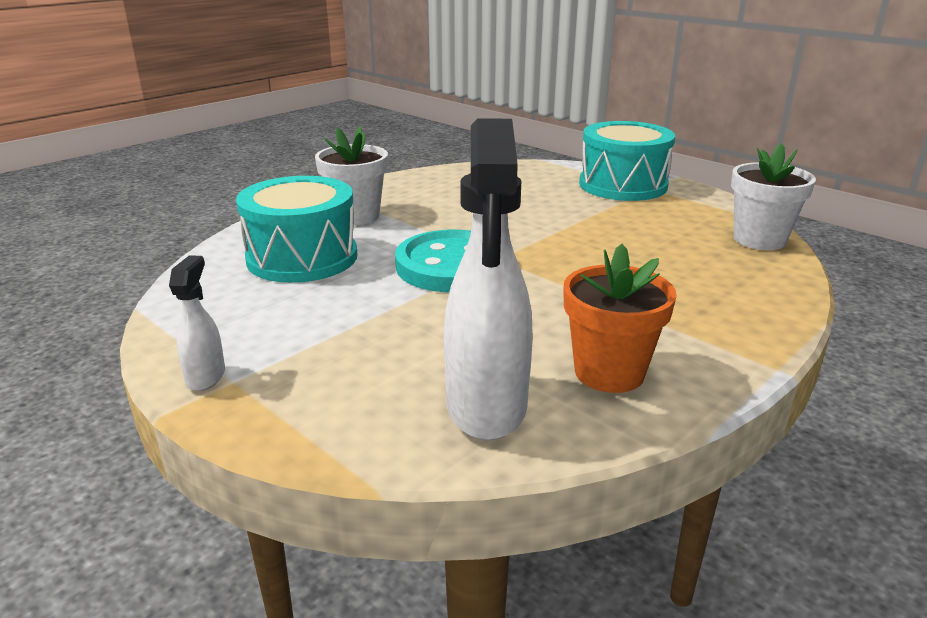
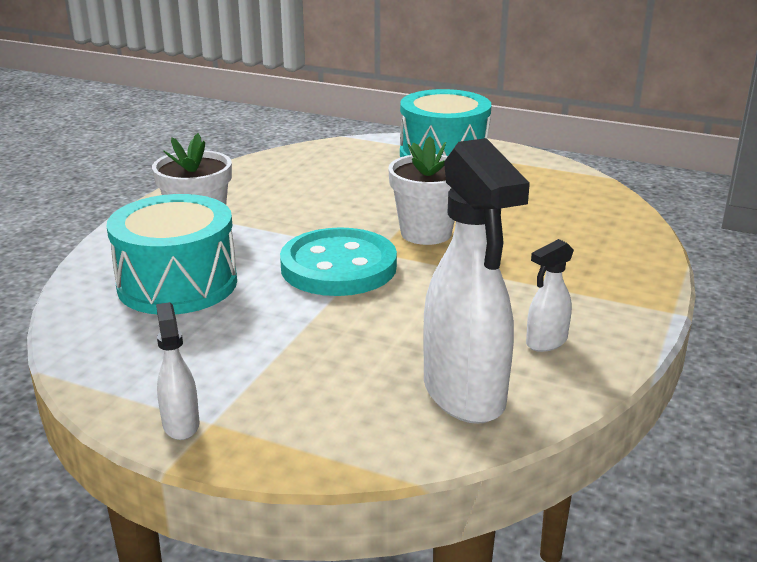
camera: 20 degrees left, 0 degrees up
orange flower pot [564,244,677,393] -> white spray bottle [526,239,574,352]
white flower pot [731,143,816,250] -> white flower pot moved to [388,136,455,245]

